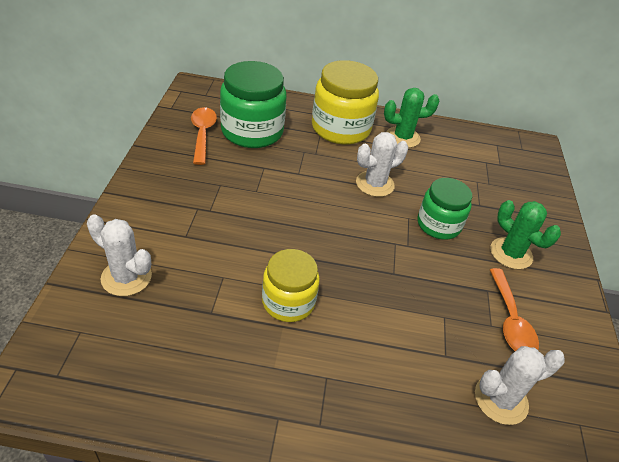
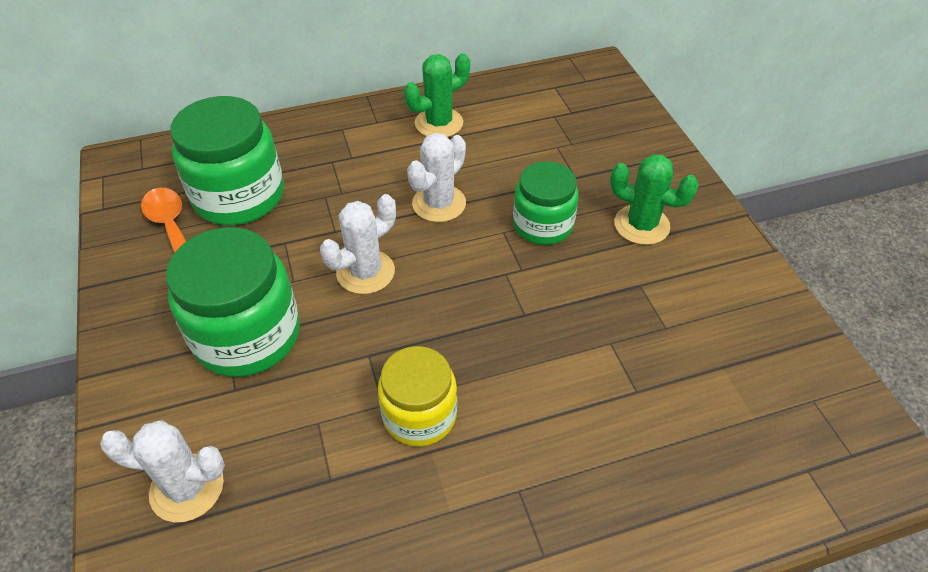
camera: 20 degrees left, 5 degrees up
yellow jar [312,60,379,145] -> none
white cactus [475,346,565,425] -> white cactus moved to [320,194,396,294]
orange spoon [490,268,539,351] -> none
none -> green jar [166,227,300,377]

